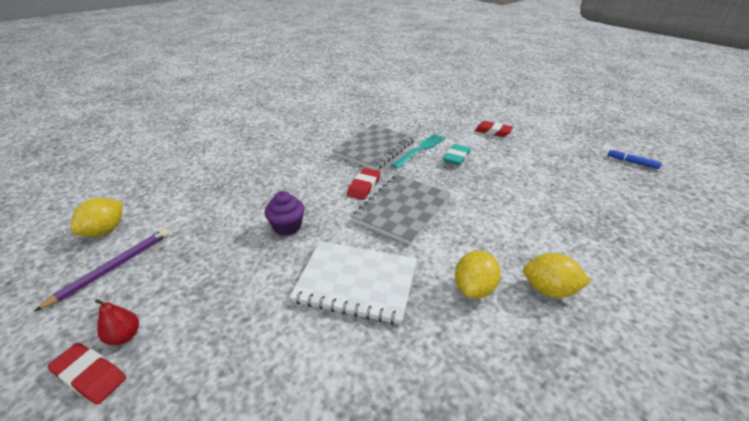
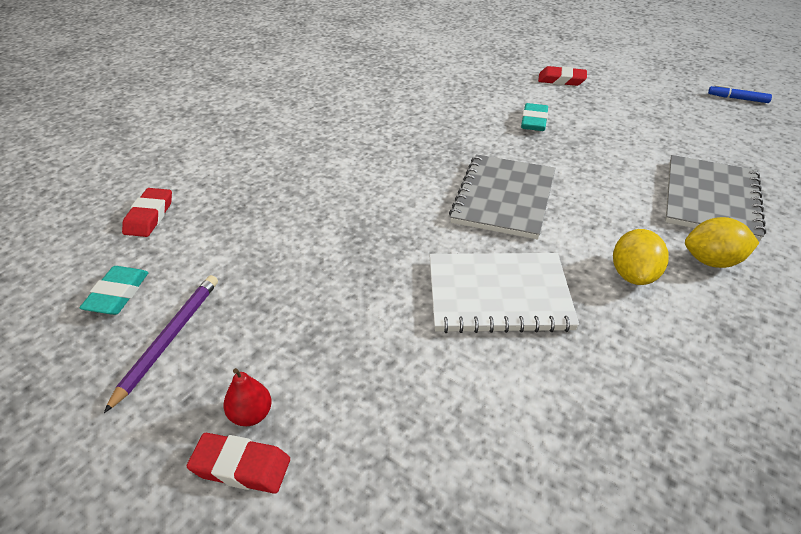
camera: 15 degrees left, 5 degrees up
yellow lemon [71,198,122,237] -> turquoise eraser [79,266,148,315]
purple cupcake [265,191,304,236] -> none
grey notebook [332,124,415,170] -> grey notebook moved to [665,155,766,241]
red eraser [347,168,381,200] -> red eraser moved to [122,188,172,237]
turquoise fork [391,134,445,168] -> none

